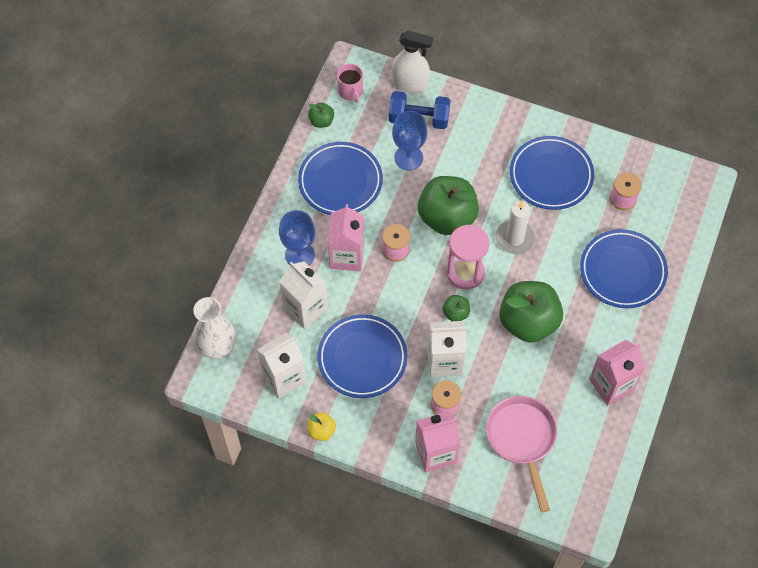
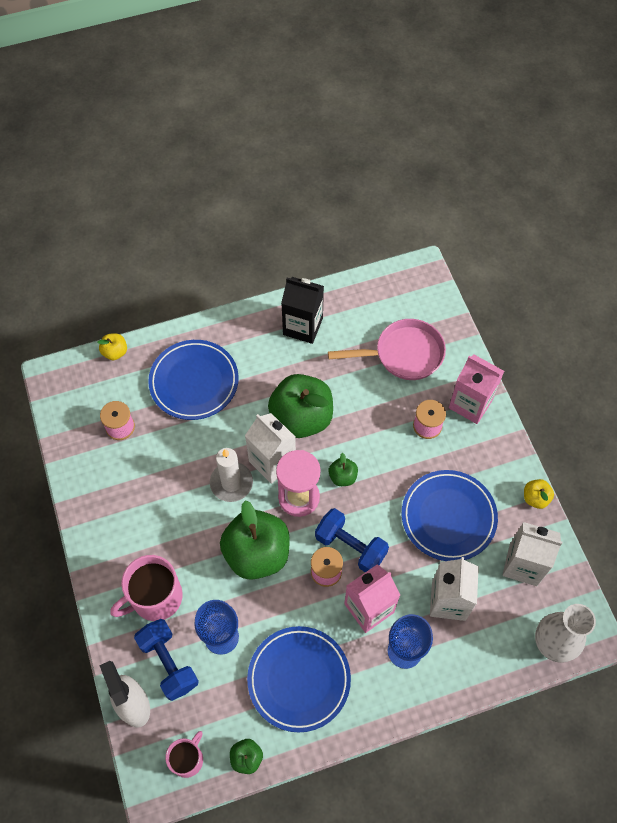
camera: 130 degrees left, 0 degrees up
white carton [428,321,466,377] -> white carton moved to [245,413,296,484]
pink pan [486,396,557,512] -> pink pan turned 135 degrees counterclockwise [328,319,446,380]
blue plate [510,136,594,210] -> none
pink carton [589,340,646,405] -> black carton [281,277,324,344]
none -> yellow apple [97,334,127,360]
none -> pink mug [110,555,183,621]
none -> blue dumbbell [315,508,389,572]

